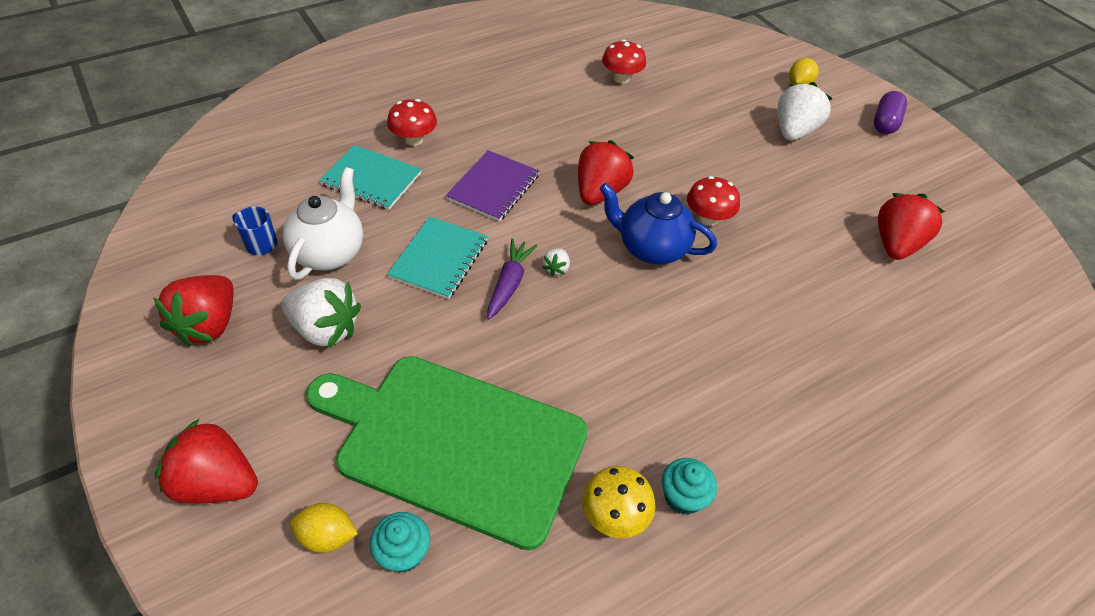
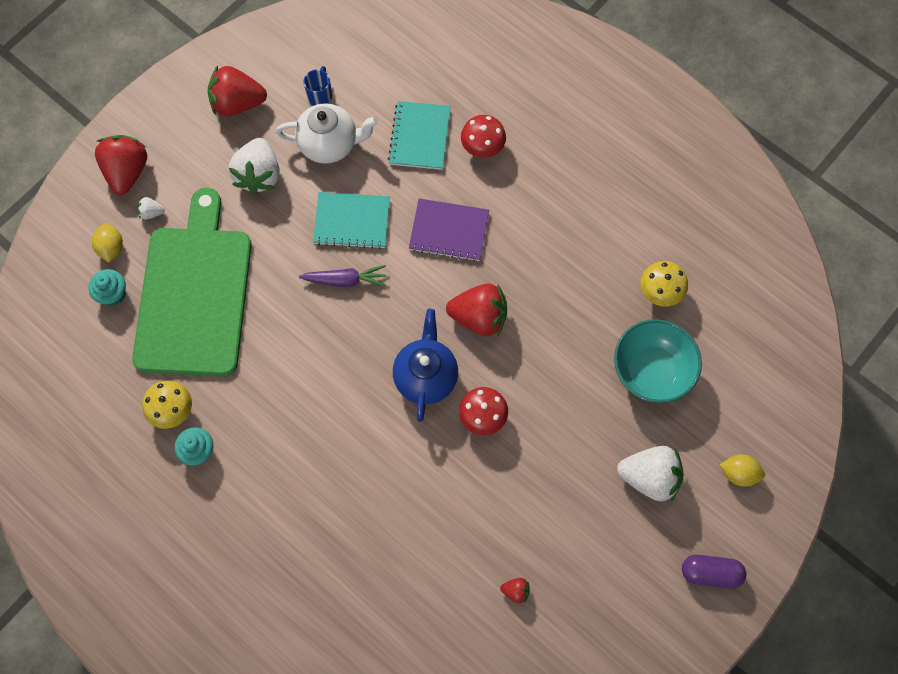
camera: 75 degrees right, 20 degrees up
white strawberry [542,248,570,276] -> white strawberry moved to [137,197,165,219]
red mushroom [602,40,646,83] -> yellow mushroom [640,261,688,307]
red strawberry [878,193,945,260] -> red strawberry [500,578,530,603], size x0.45
none -> turquoise bowl [614,319,702,403]

